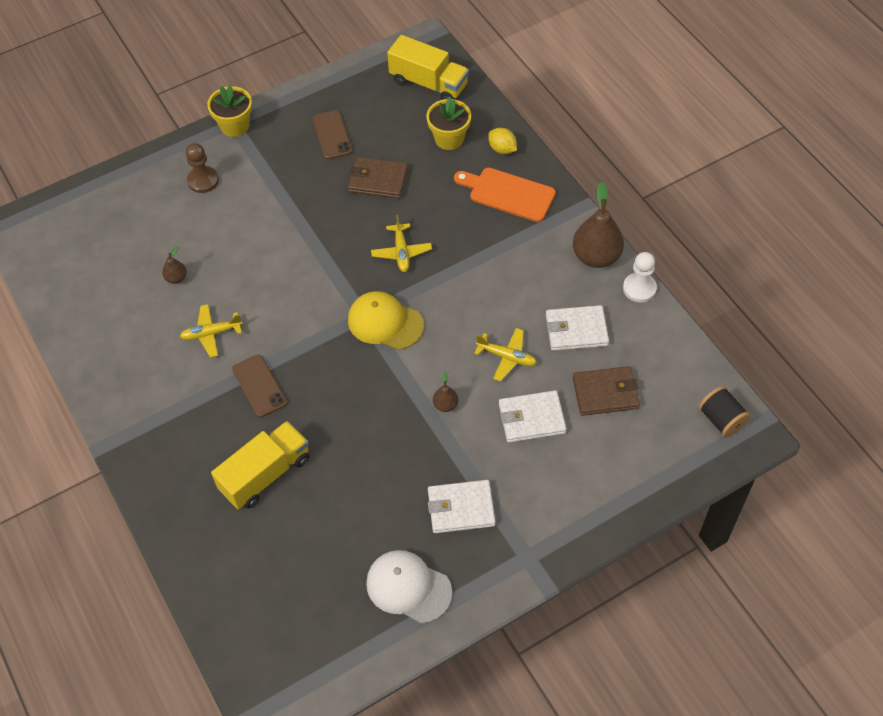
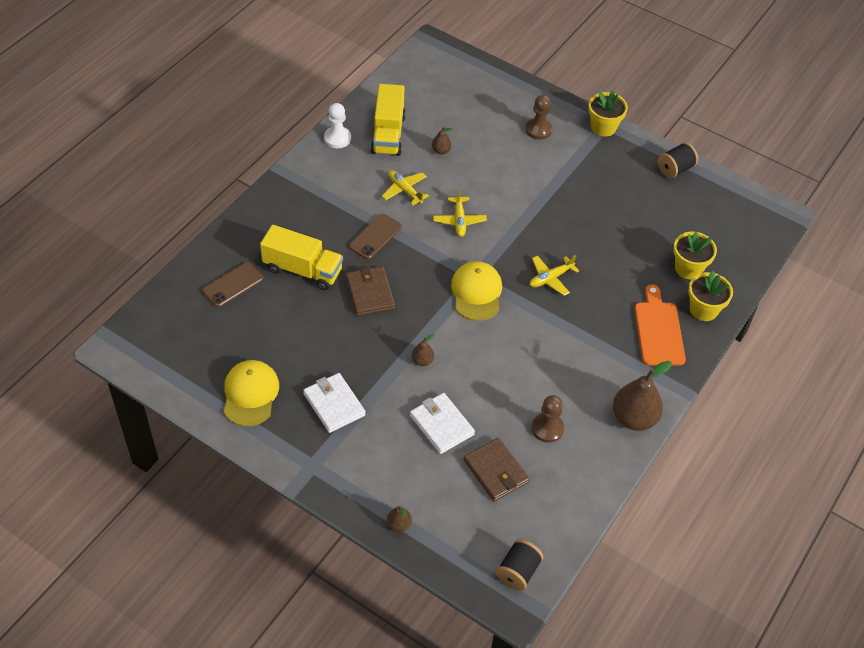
camera: 60 degrees right, 5 degrees down
brown phone [312,110,353,160] -> brown phone moved to [202,262,263,307]
brown wallet [348,157,408,199] -> brown wallet moved to [346,266,395,316]
white cap [366,550,452,624] -> yellow cap [224,360,279,426]
yellow truck [387,35,469,100] -> yellow truck moved to [371,84,406,156]
yellow plane [474,328,537,382] -> yellow plane moved to [433,188,487,237]
yellow lemon [488,128,517,154] -> yellow flower pot [688,271,733,321]
white wallet [546,305,609,351] -> brown pawn [532,395,564,443]
white pawn [623,252,657,303] -> white pawn moved to [324,103,351,148]
none -> brown pear [387,506,412,532]
none -> black spool [658,142,698,178]

